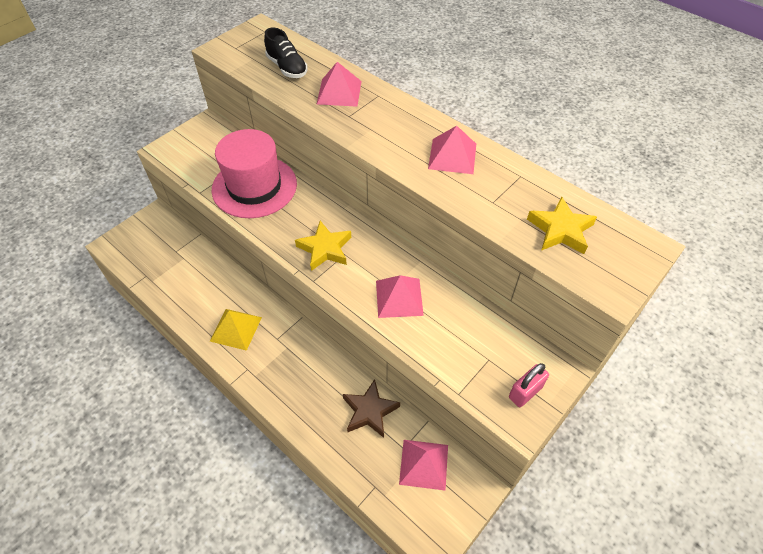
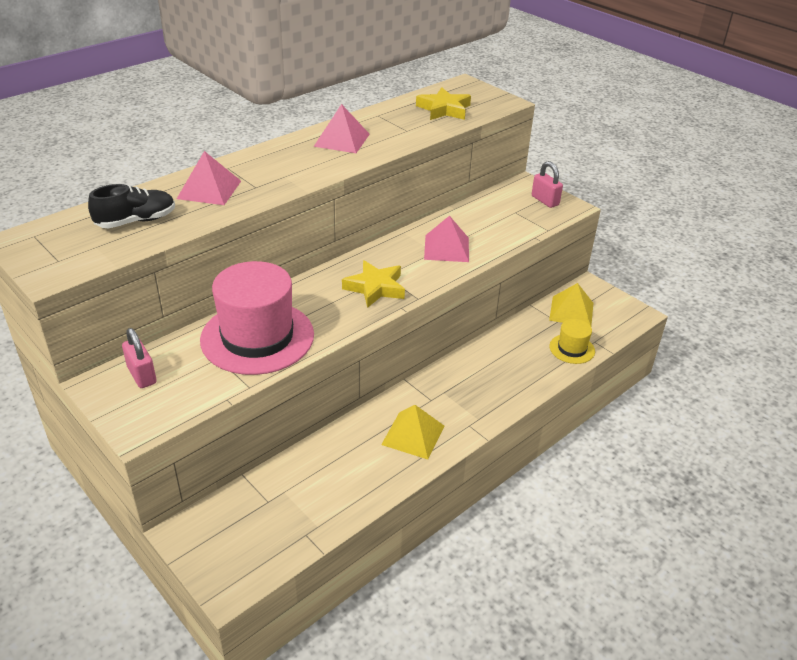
camera: 85 degrees left, 15 degrees down
brown star [343,379,400,438] -> none
pink pyramid [399,440,448,491] -> yellow pyramid [549,283,593,326]
none -> pink padlock [122,328,157,388]
none -> yellow hat [549,319,595,364]

